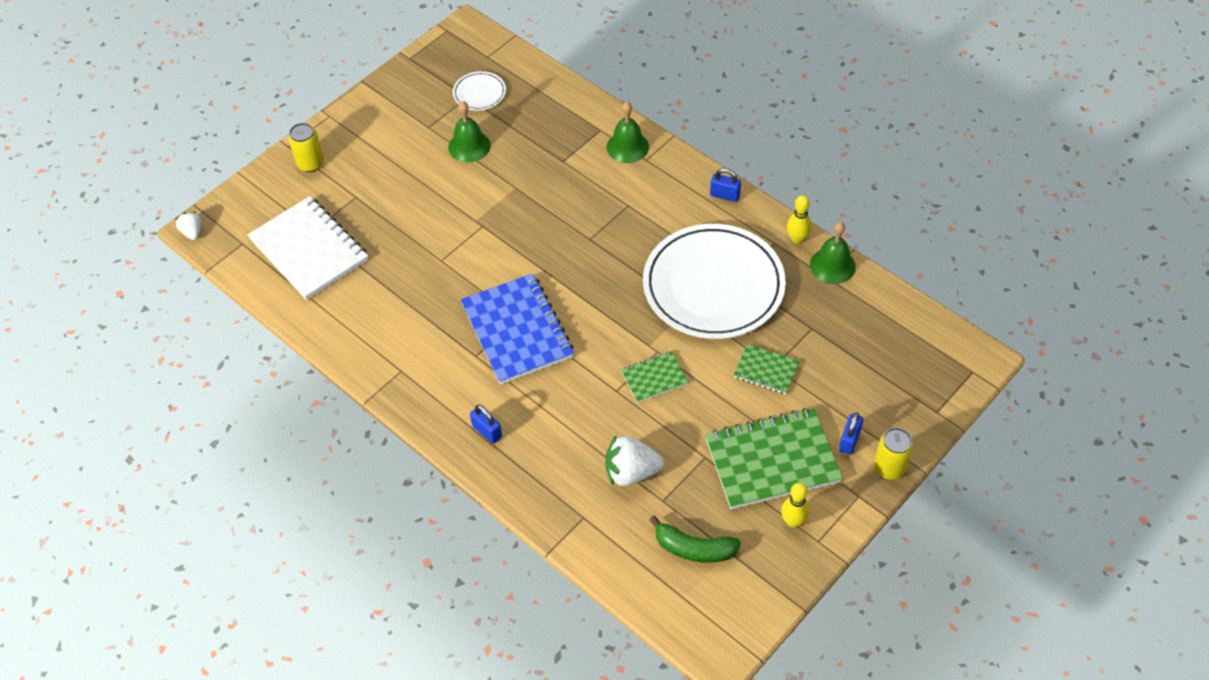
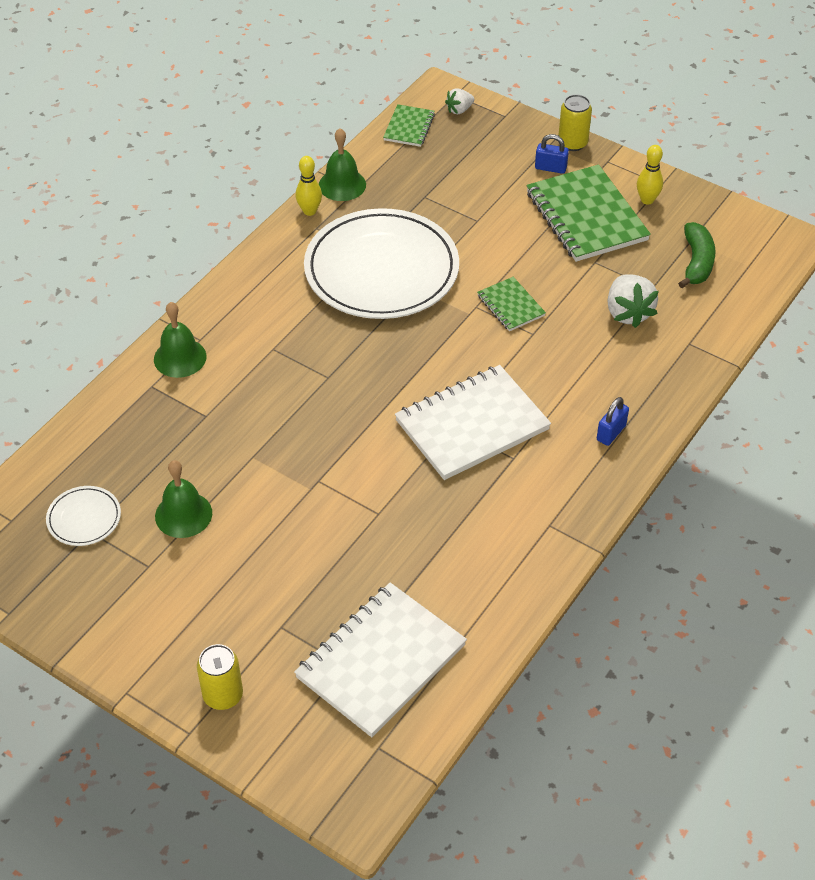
camera: 100 degrees left, 5 degrees down
white strawberry [175,212,201,240] -> white strawberry moved to [445,88,474,114]
blue notebook [461,273,574,385] -> white notebook [395,365,551,480]
blue padlock [710,168,741,202] -> none
green notebook [734,344,800,394] -> green notebook moved to [383,104,435,147]

